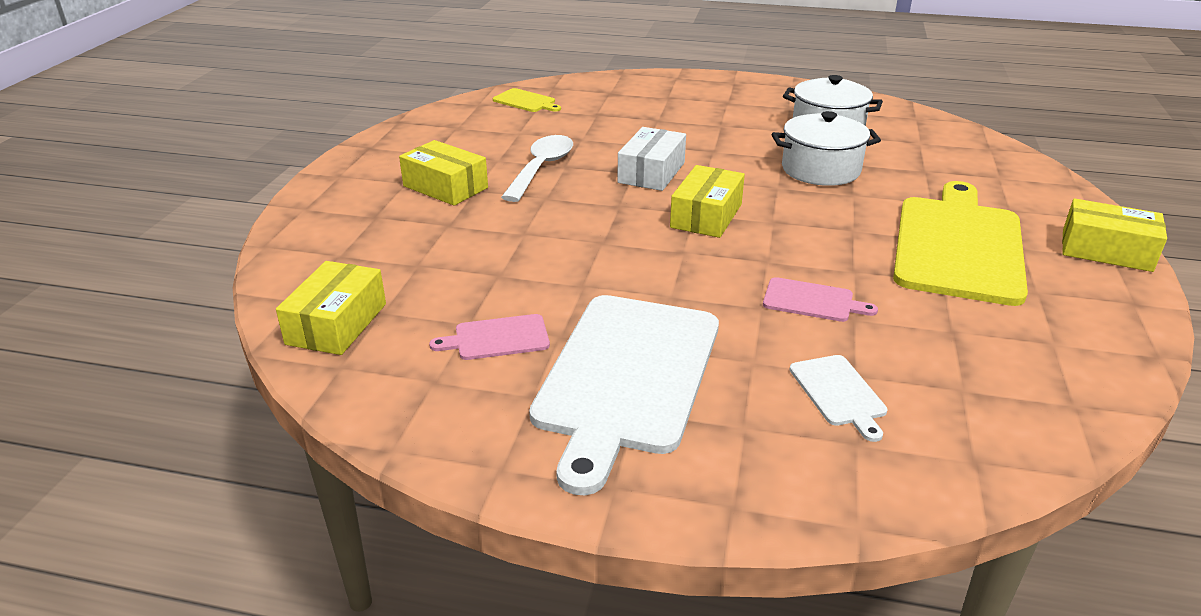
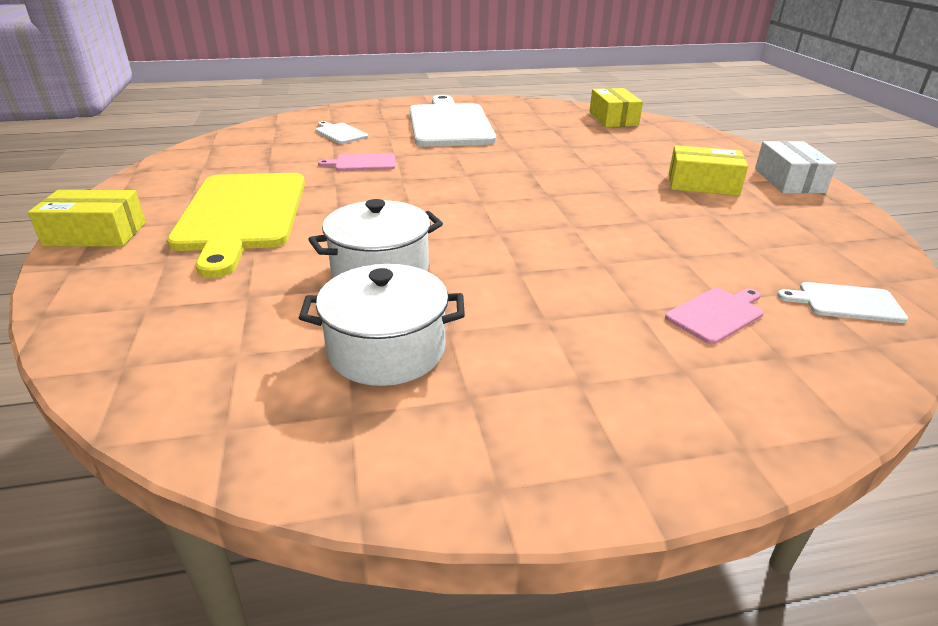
camera: 155 degrees right, 0 degrees up
pink cutting board [429,314,550,360] -> pink cutting board moved to [665,288,764,344]
yellow cutting board [493,88,561,112] -> white cutting board [777,282,908,323]
white spoon [501,135,573,202] -> none
white box [617,127,686,191] -> white box moved to [755,141,837,193]
yellow box [670,165,745,238] -> none

